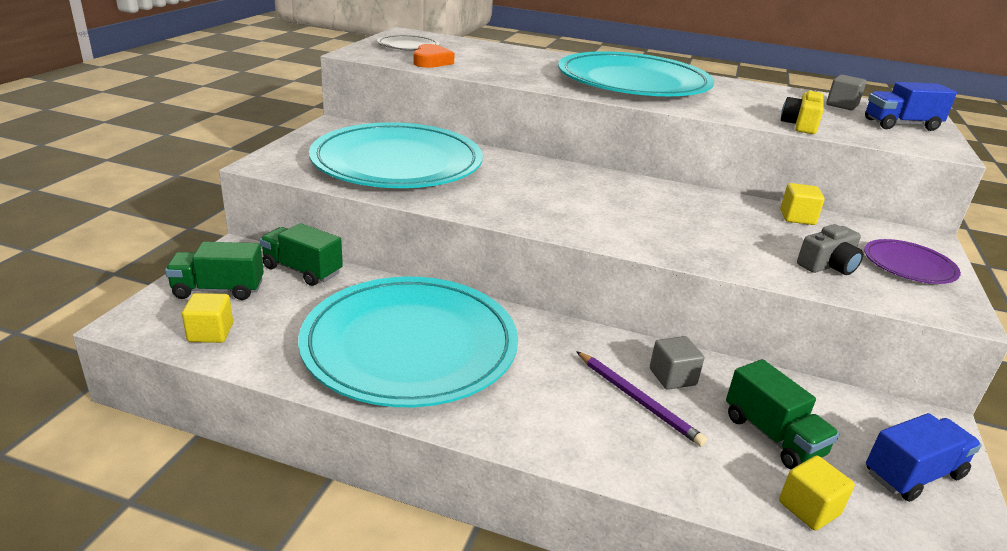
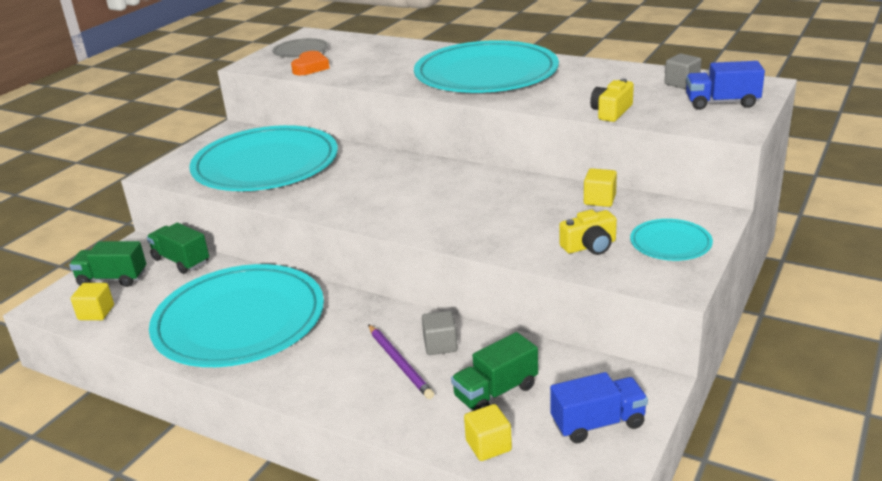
camera: 15 degrees right, 0 degrees up
green truck [726,359,839,469] -> green truck turned 75 degrees clockwise [451,332,538,411]
grey camera [797,224,863,275] -> yellow camera [560,210,617,255]
purple plate [864,239,961,284] -> turquoise plate [630,219,713,261]

